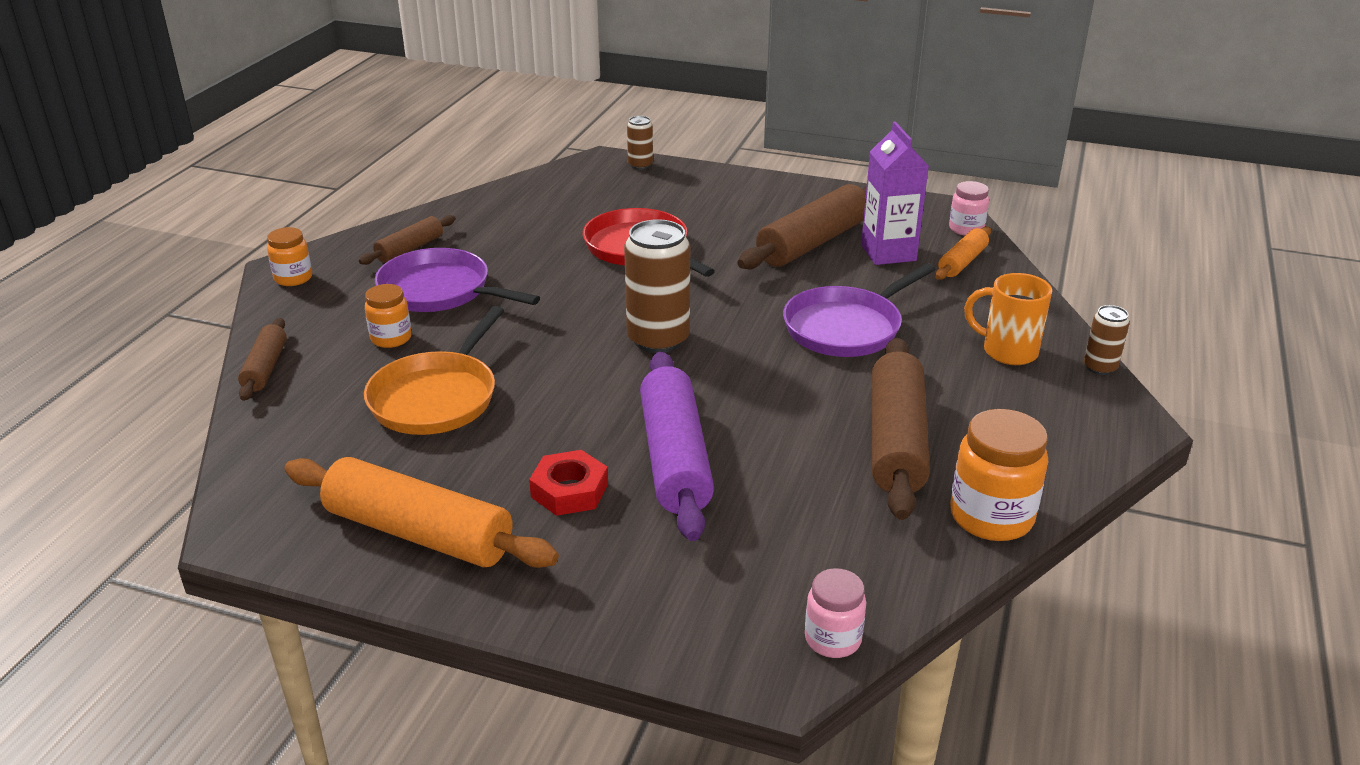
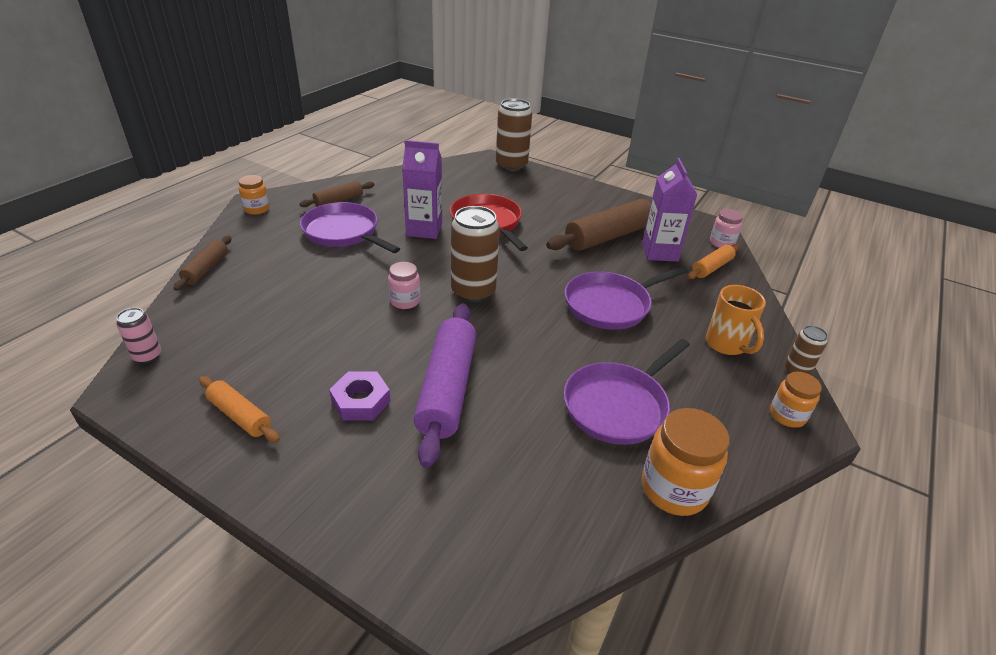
camera: 10 degrees right, 5 degrees up
orange rolling pin [285,457,559,568] -> orange rolling pin [199,376,280,443], size x0.54
orange pan [364,306,504,435] -> none
orange jar [365,284,412,348] -> orange jar moved to [770,372,822,428]
red nut [529,450,608,516] -> purple nut [329,372,391,421]
brown can [627,116,653,169] -> brown can [496,99,532,171], size x1.94
pink jar [805,568,866,658] -> pink jar moved to [388,262,420,309]
brown rolling pin [872,338,930,520] -> purple pan [564,339,690,445]
orange mug [964,273,1052,365] -> orange mug turned 150 degrees counterclockwise [706,285,766,355]
none -> pink can [116,308,161,363]
none -> purple carton [402,140,442,239]

